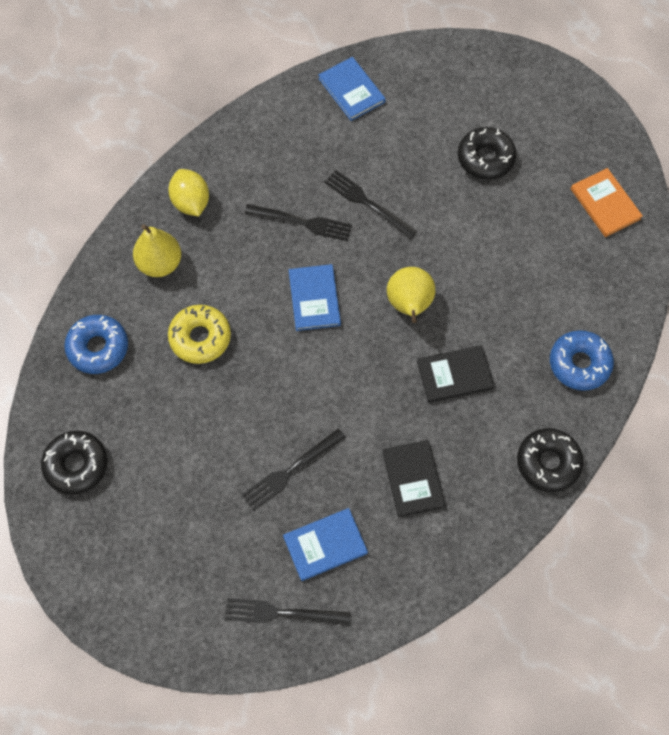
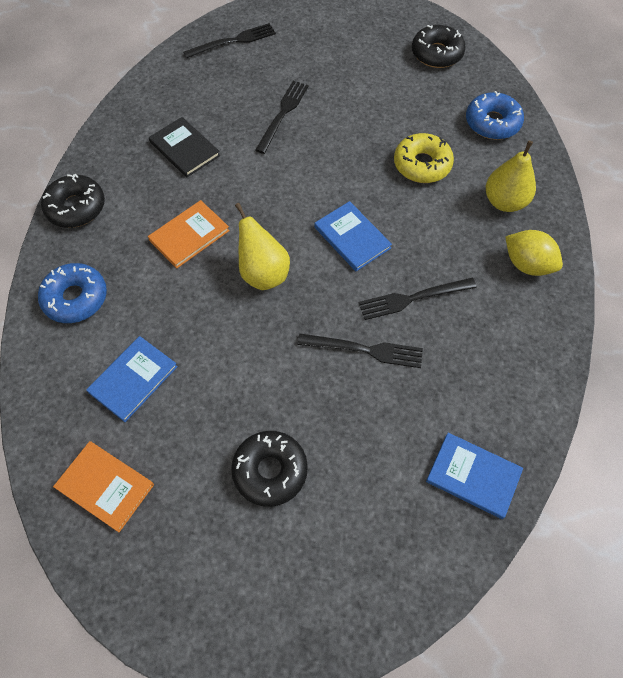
camera: 150 degrees right, 5 degrees down
blue book [283,508,368,581] -> blue book moved to [86,336,178,422]
black book [417,345,494,403] -> orange book [148,200,230,268]

